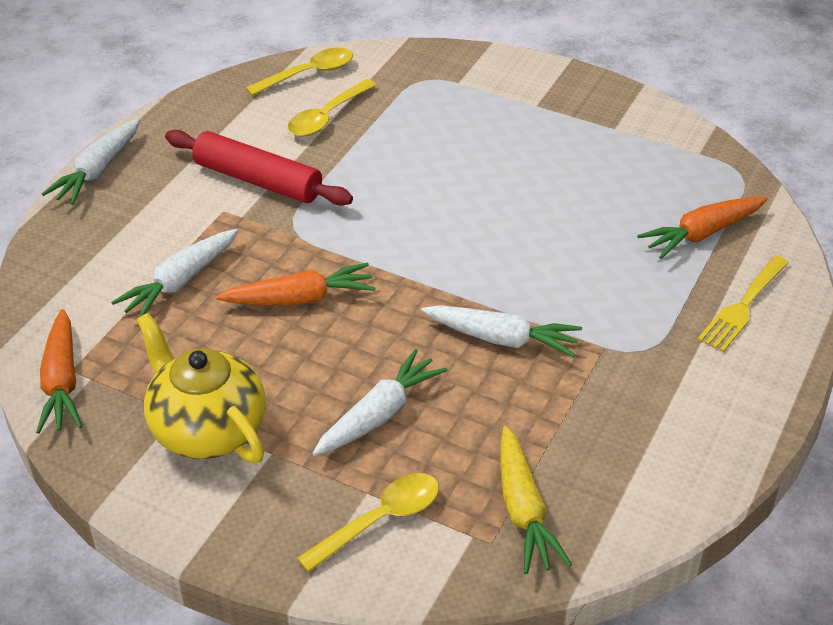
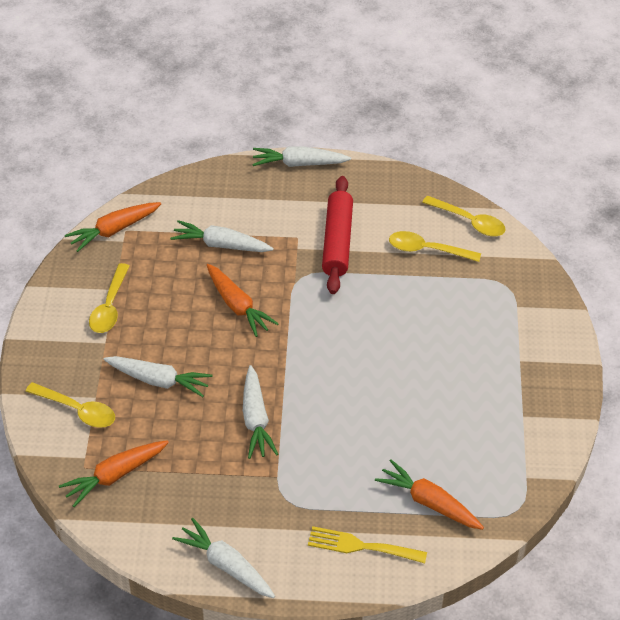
camera: 65 degrees right, 5 degrees up
yellow teapot [137,313,266,463] -> yellow spoon [89,263,130,333]
yellow carrot [500,426,572,574] -> orange carrot [59,440,169,507]
none -> white carrot [172,518,275,598]

